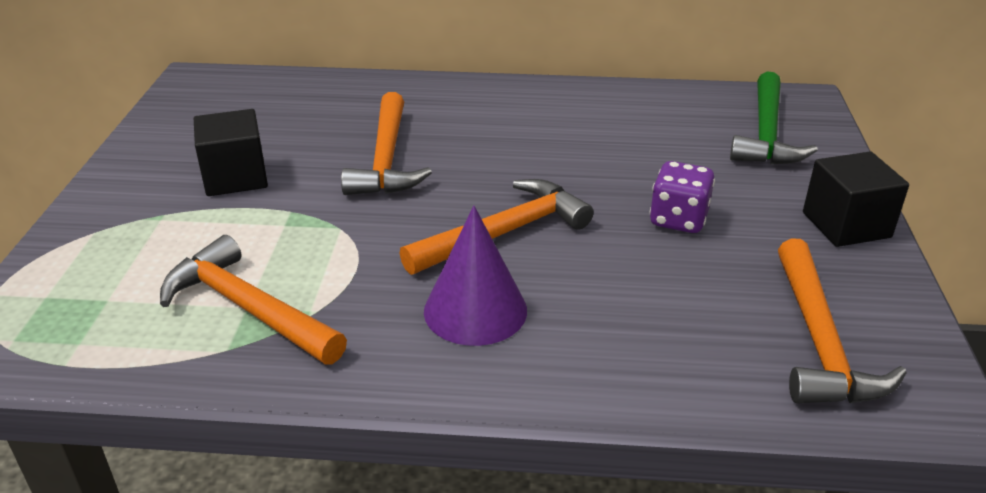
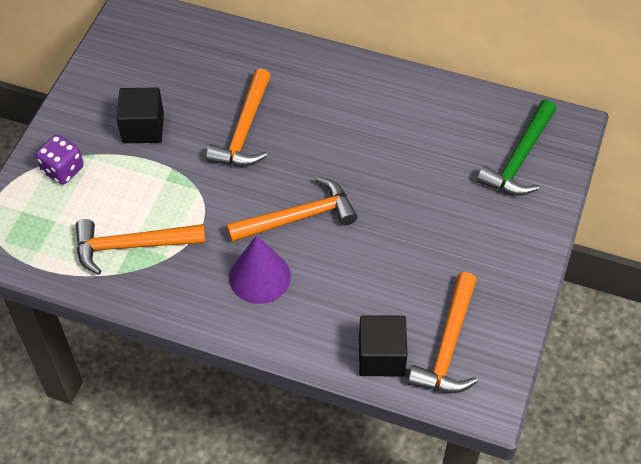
camera: 15 degrees right, 20 degrees up
orange hammer [160,235,347,365] -> orange hammer turned 60 degrees counterclockwise [76,219,206,275]
purple dice [649,161,715,233] -> purple dice moved to [36,135,84,185]
black cube [803,152,909,247] -> black cube moved to [359,315,407,376]

